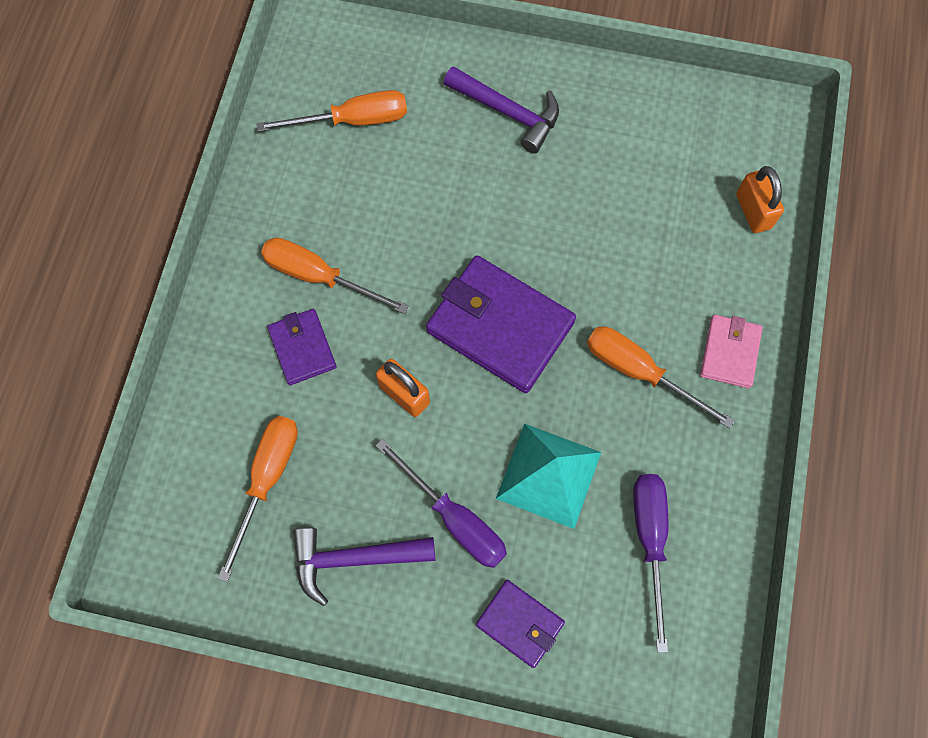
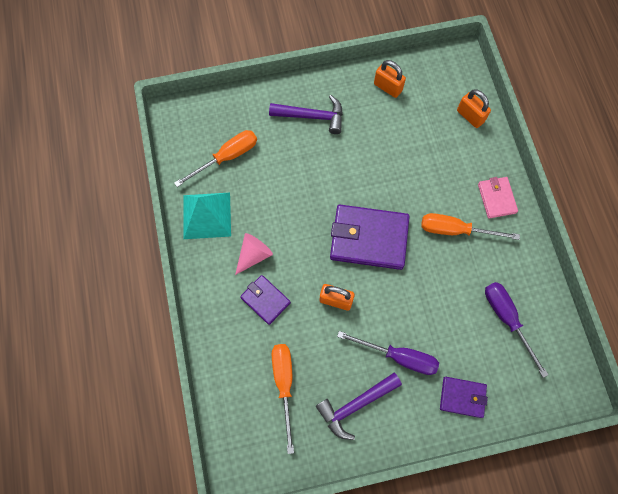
camera: 25 degrees left, 0 degrees up
orange screwdriver [261,237,409,314] -> pink cone [235,233,273,275]
turquoise pyramid [496,424,601,529] -> turquoise pyramid moved to [183,193,231,239]
none -> orange padlock [374,60,406,98]

